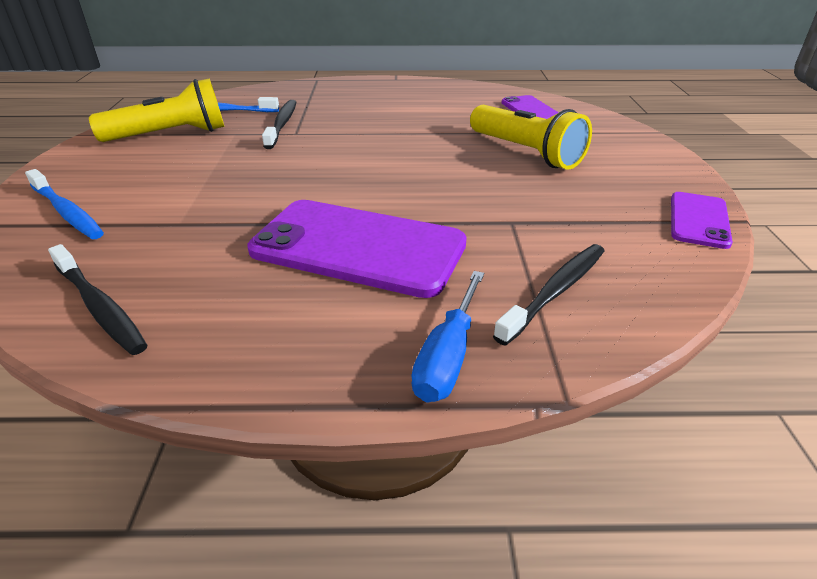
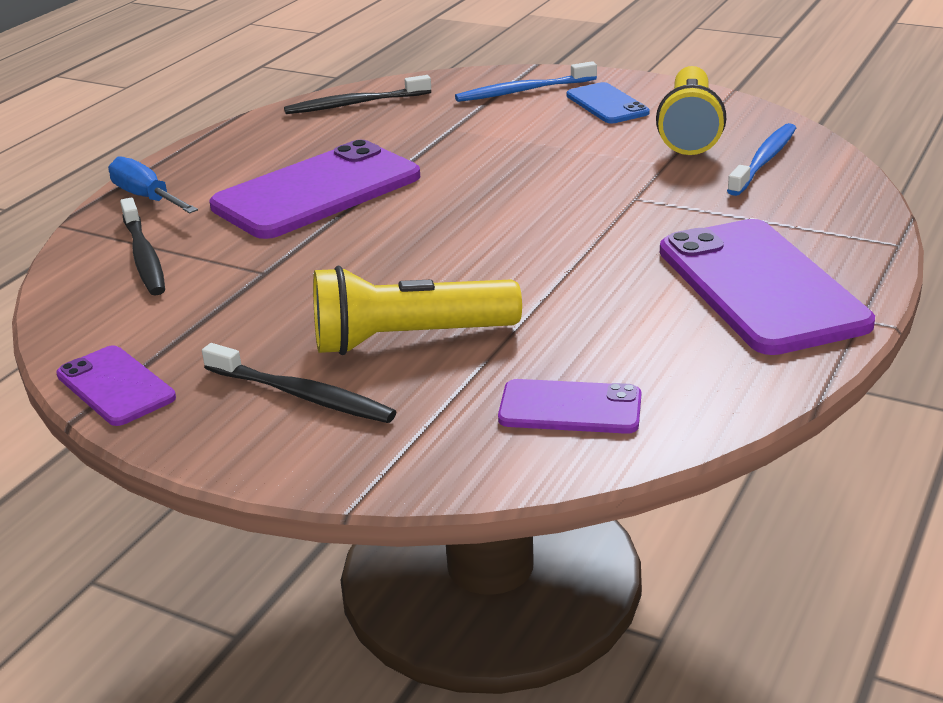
camera: 120 degrees right, 5 degrees down
black toothbrush [262,100,296,149] -> black toothbrush moved to [202,343,396,423]
none -> blue phone [567,82,650,124]
none -> purple phone [660,219,875,355]

